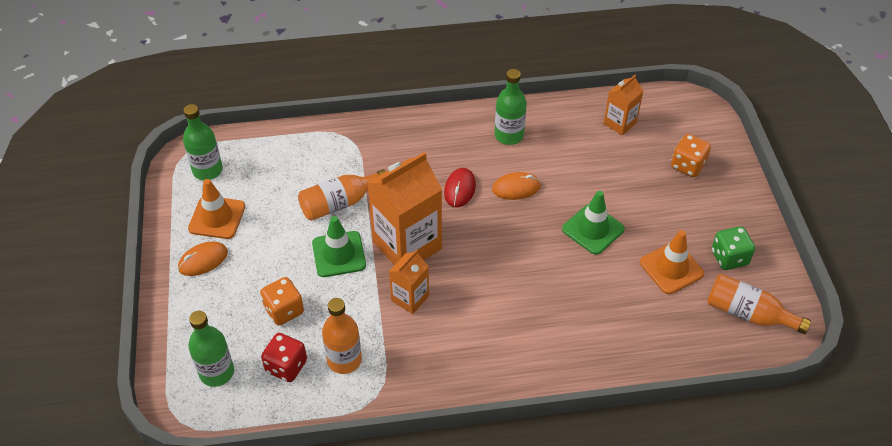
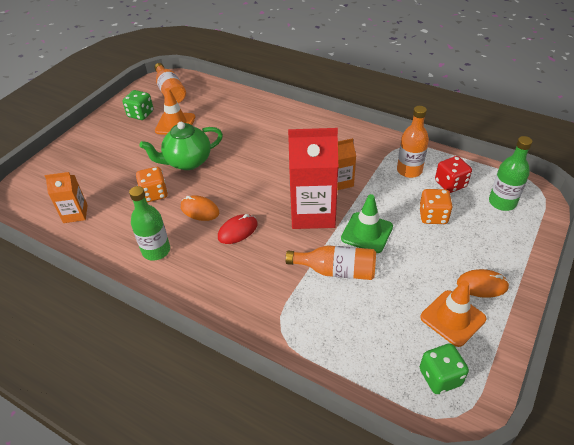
camera: 140 degrees left, 5 degrees down
green bottle [183,104,223,180] -> green dice [420,343,469,394]
orange carton [367,152,442,265] -> red carton [288,128,338,229]
green traffic cone [562,191,625,255] -> green teapot [139,122,223,170]
orange dice [671,134,711,177] -> orange dice moved to [136,167,168,202]

